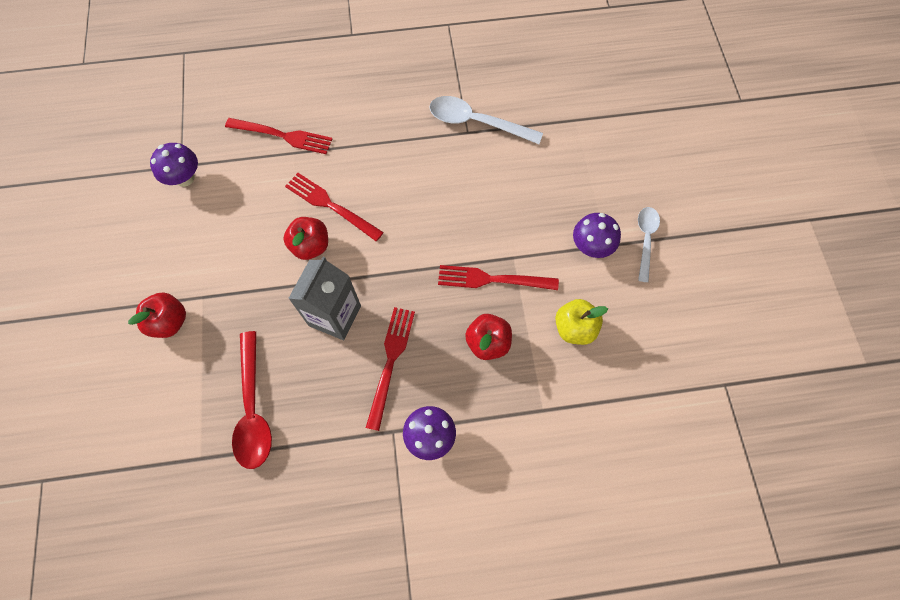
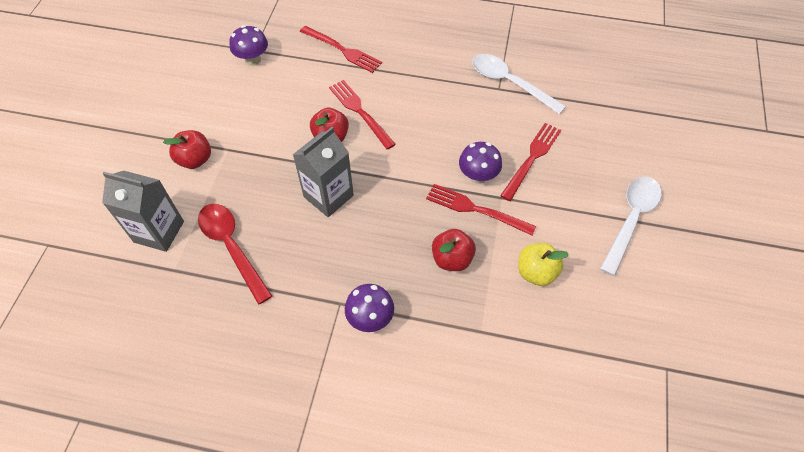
camera: 20 degrees right, 10 degrees down
red spoon [232,331,272,469] -> red spoon turned 135 degrees clockwise [198,204,272,305]
red fork [366,307,415,431] -> red fork moved to [500,123,561,201]
purple mushroom [573,213,621,258] -> purple mushroom moved to [459,142,502,184]
white spoon [638,207,660,282] -> white spoon [600,176,662,276], size x1.55
none -> grey carton [102,171,184,252]

